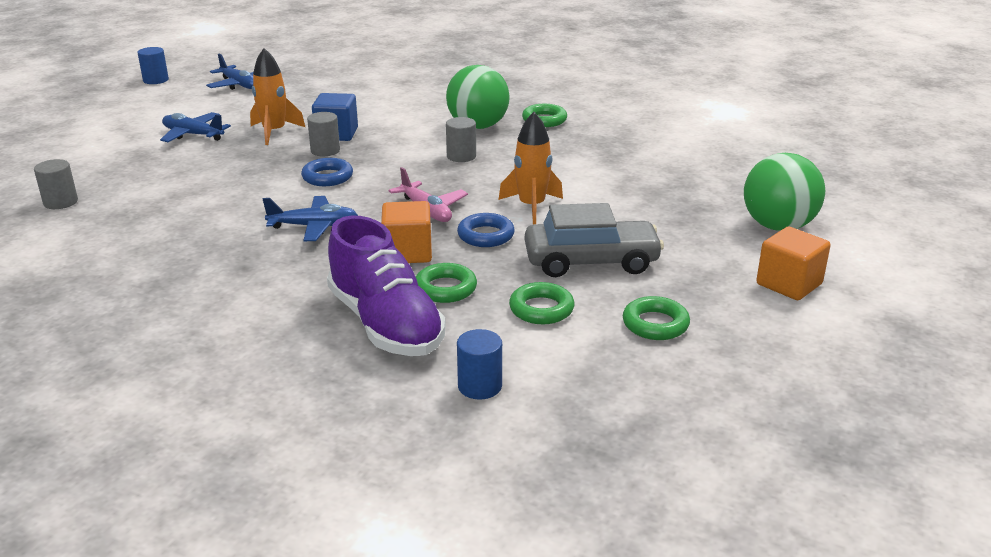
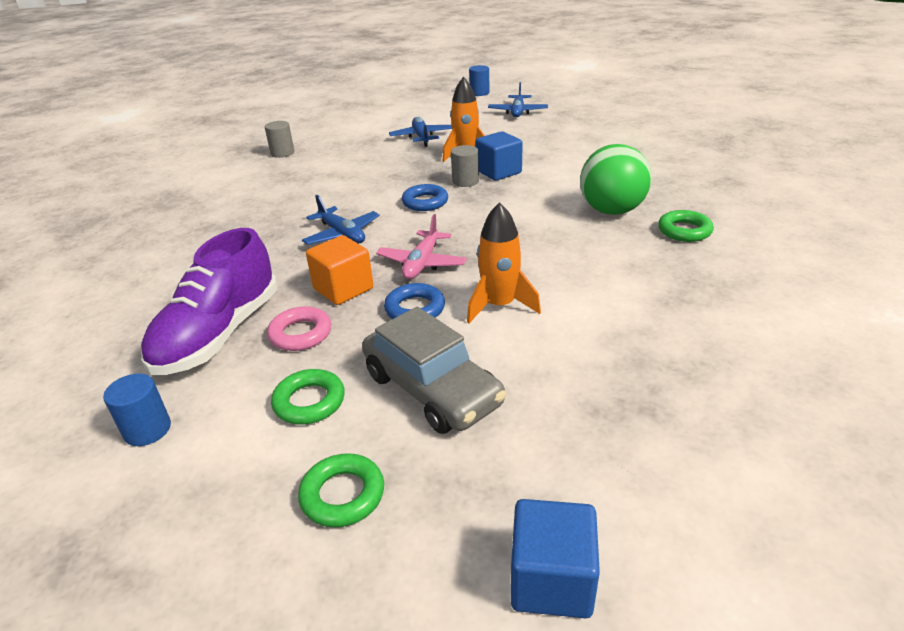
camera: 55 degrees right, 5 degrees up
green ring [416,263,477,303] -> pink ring [267,306,331,351]
grey cylinder [446,117,476,162] -> none
green ball [744,153,825,231] -> none
orange cube [756,227,831,300] -> blue cube [511,499,600,618]

